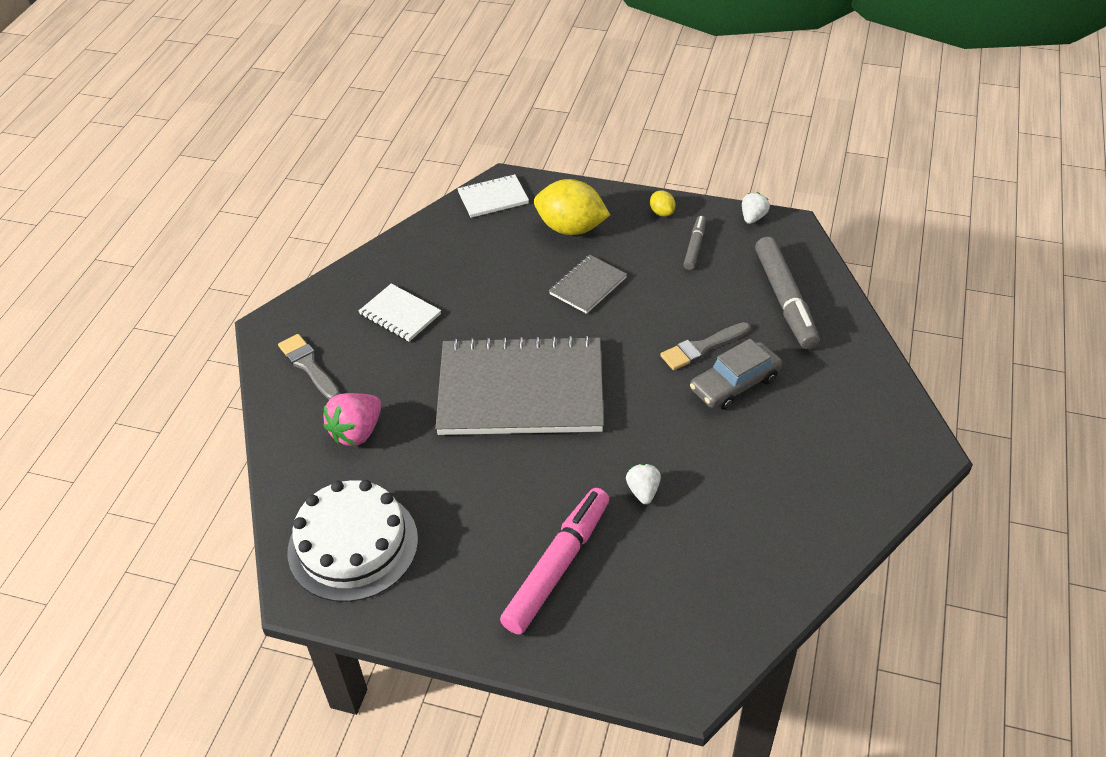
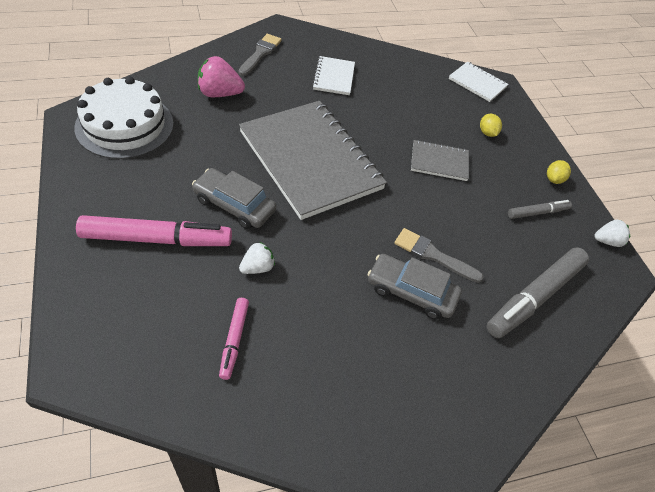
camera: 50 degrees right, 5 degrees up
yellow lemon [534,179,610,235] -> yellow lemon [480,114,502,137], size x0.45
none -> grey car [192,168,276,229]
none -> pink marker [219,298,249,380]

